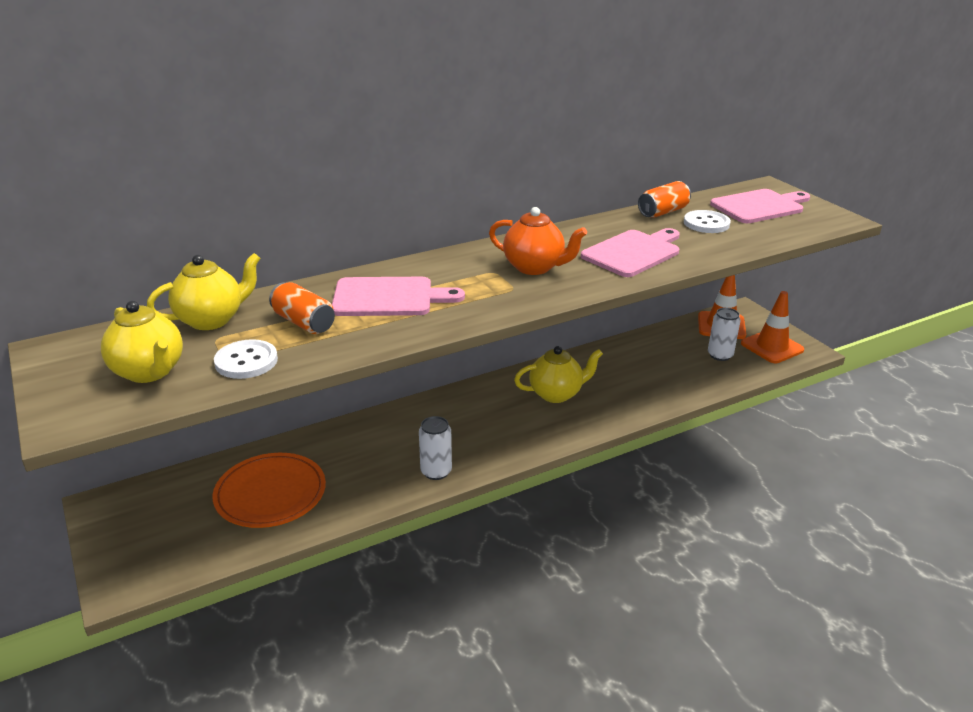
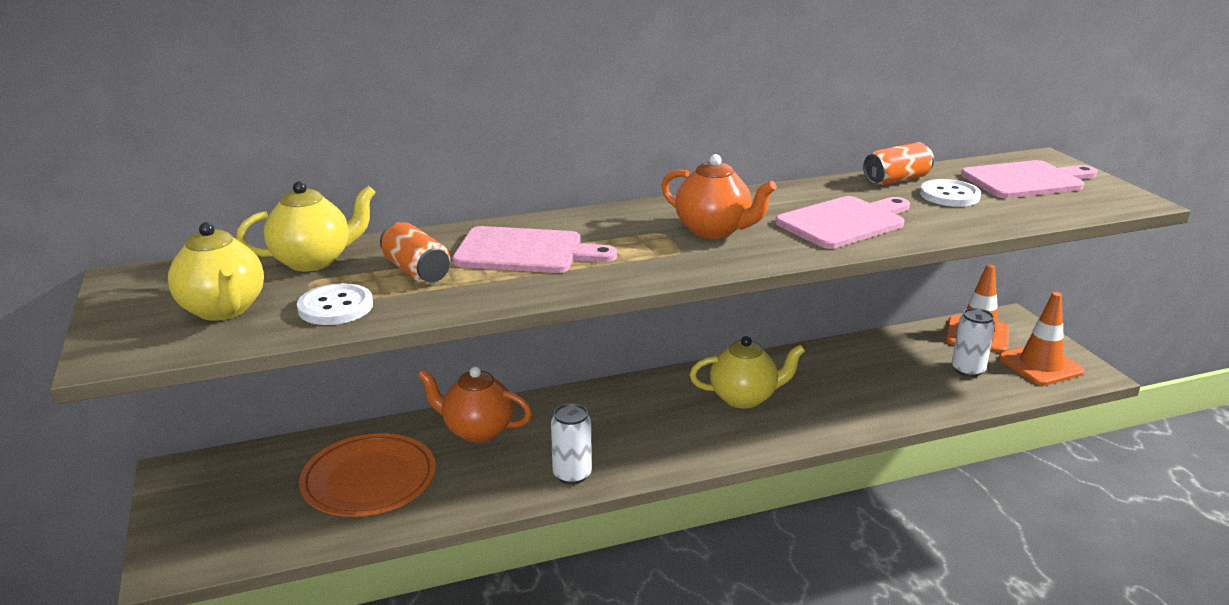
camera: 10 degrees right, 5 degrees down
none -> orange teapot [418,366,532,443]

